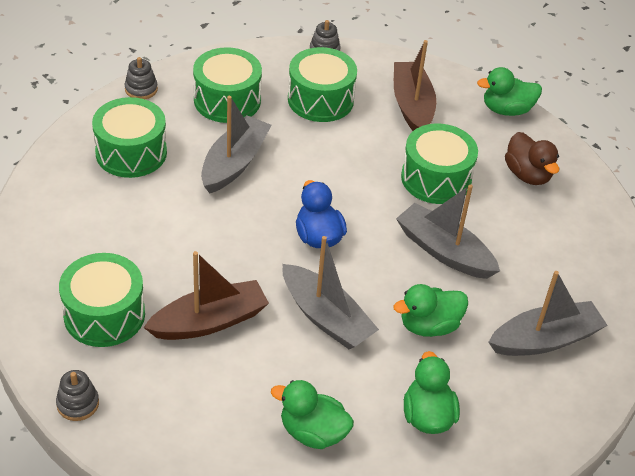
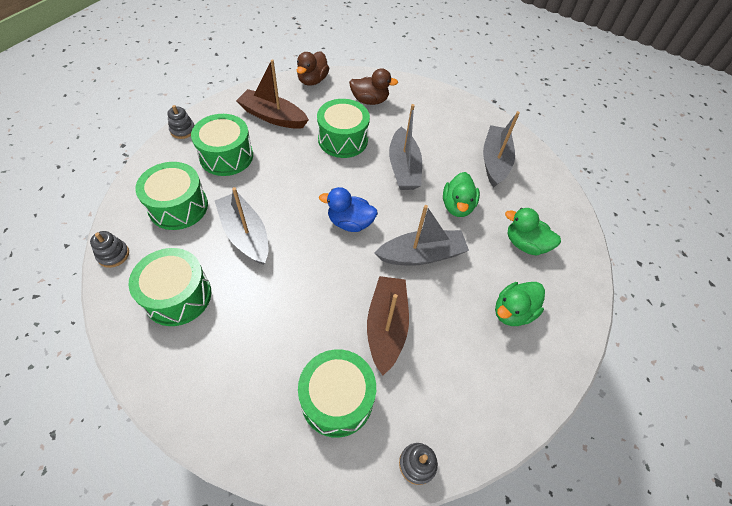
camera: 60 degrees left, 10 degrees up
grey boat [396,184,500,279] -> grey boat turned 75 degrees counterclockwise [389,104,422,190]
green duck [477,67,542,116] -> brown duck [297,51,329,86]

